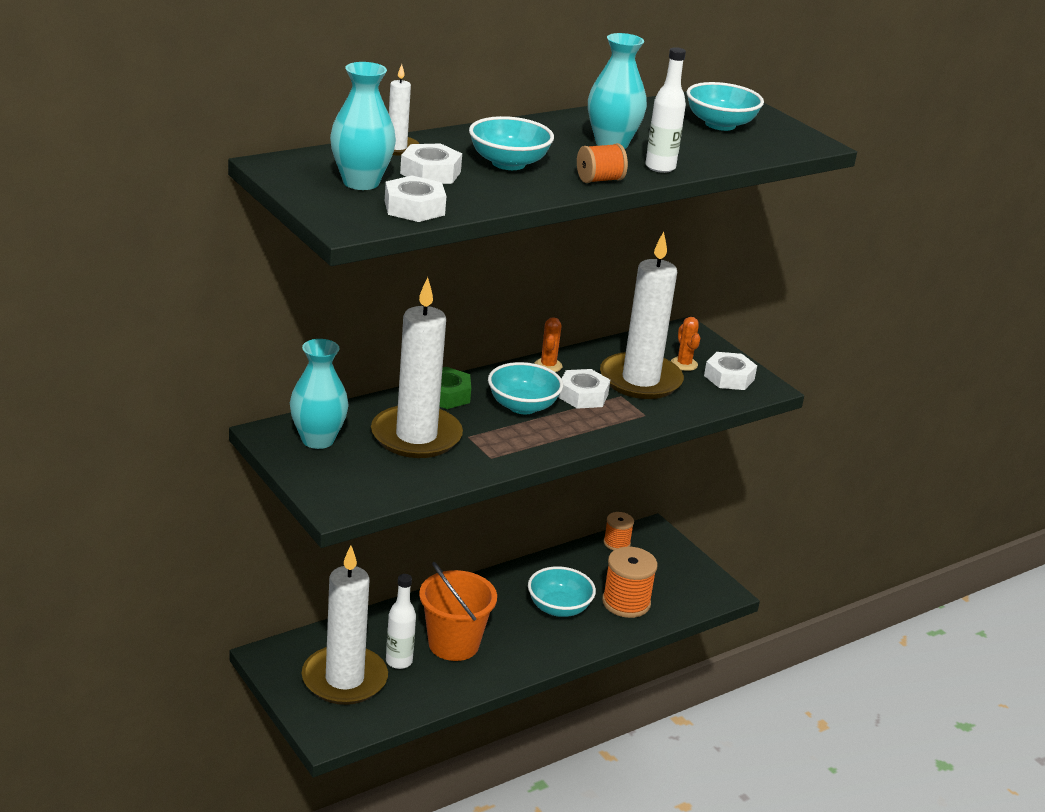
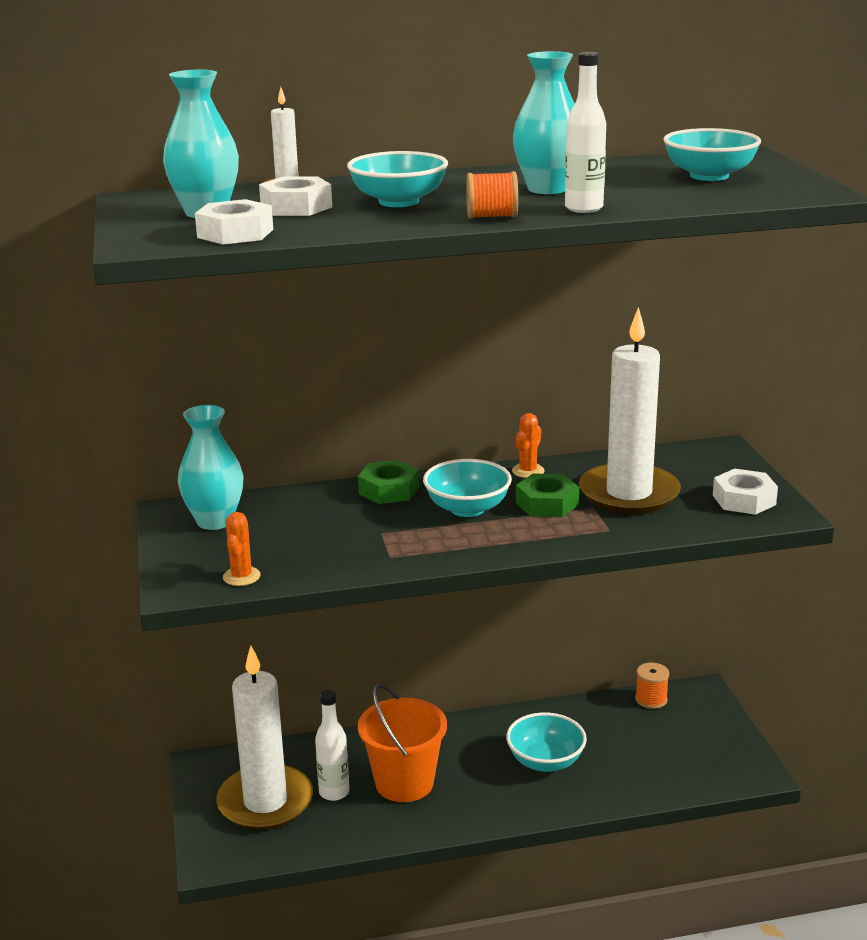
camera: 25 degrees right, 5 degrees down
white candle [371,277,463,458] -> none
white nut [558,369,610,409] -> green nut [516,473,579,517]
orange spool [602,547,658,618] -> none
orange cactus [671,317,700,371] -> orange cactus moved to [223,512,261,586]

